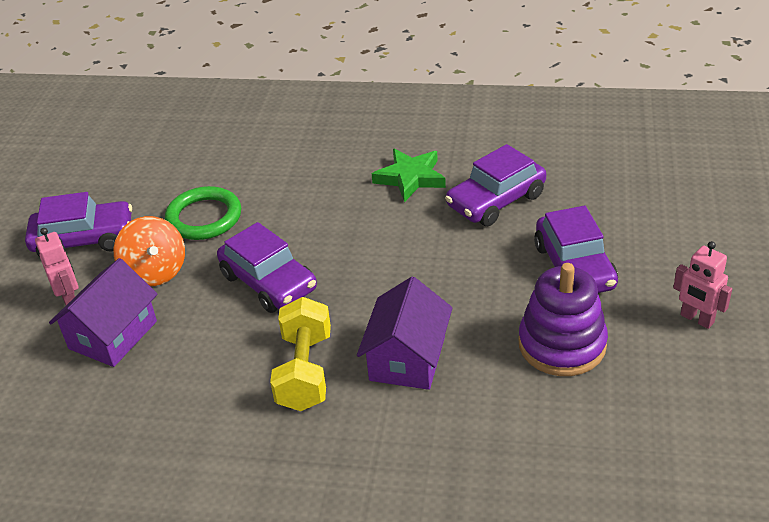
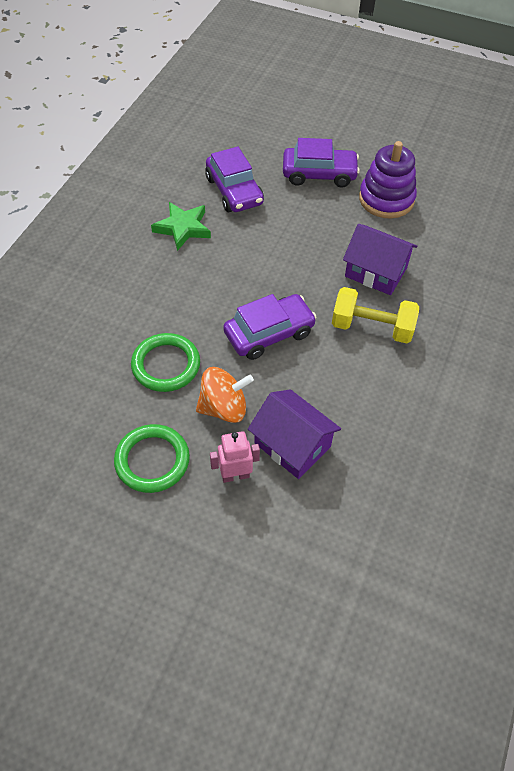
camera: 80 degrees left, 15 degrees up
purple car [25,192,132,257] -> green ring [114,424,190,493]
pink robot [673,241,732,329] -> none

